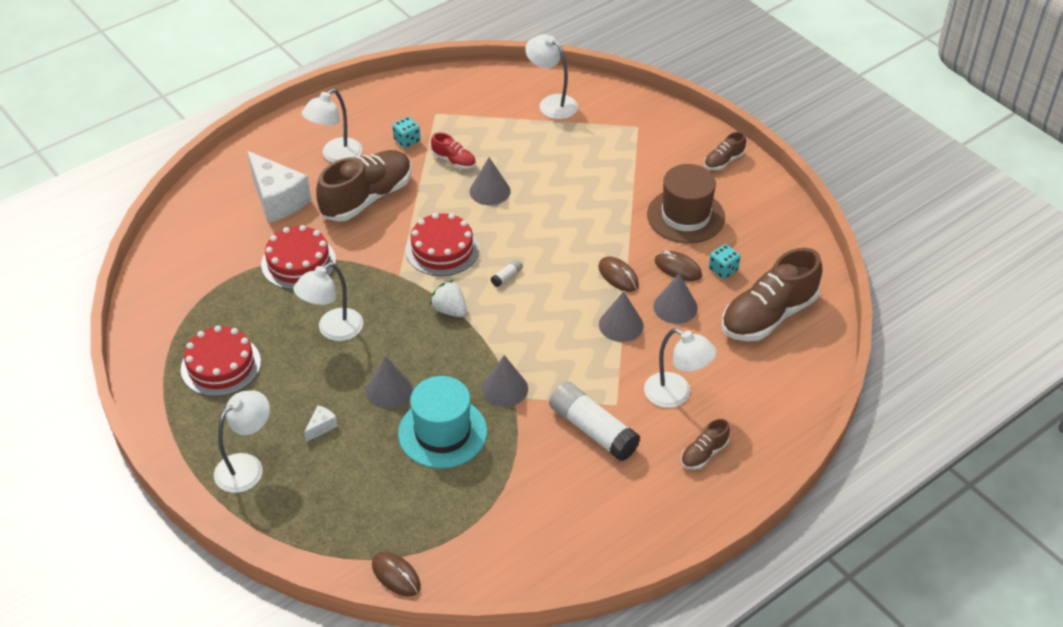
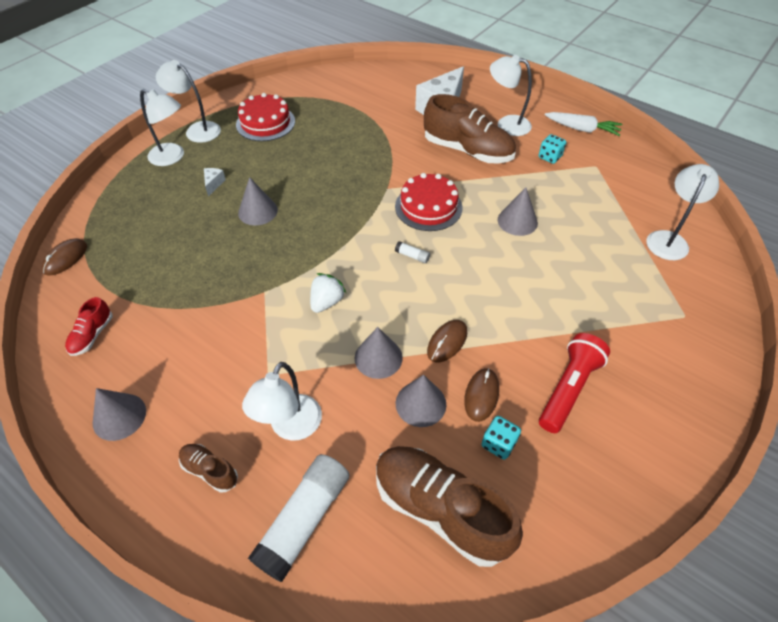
camera: 75 degrees right, 5 degrees up
red cake [261,225,336,290] -> none
white lamp [293,263,363,341] -> white lamp moved to [156,60,221,143]
white cheese [304,405,338,442] -> white cheese turned 105 degrees counterclockwise [204,168,226,197]
turquoise hat [398,376,487,469] -> none
white strawberry [430,280,467,317] -> white strawberry moved to [310,273,346,313]
red shoe [431,132,476,169] -> red shoe moved to [65,297,112,356]
grey cone [482,355,528,407] -> grey cone moved to [93,388,146,441]
white glue stick [549,381,640,461] -> white glue stick moved to [248,454,349,582]
brown hat [647,164,725,243] -> red flashlight [539,333,610,433]
brown shoe [704,132,746,170] -> none
none -> white carrot [545,112,622,136]

